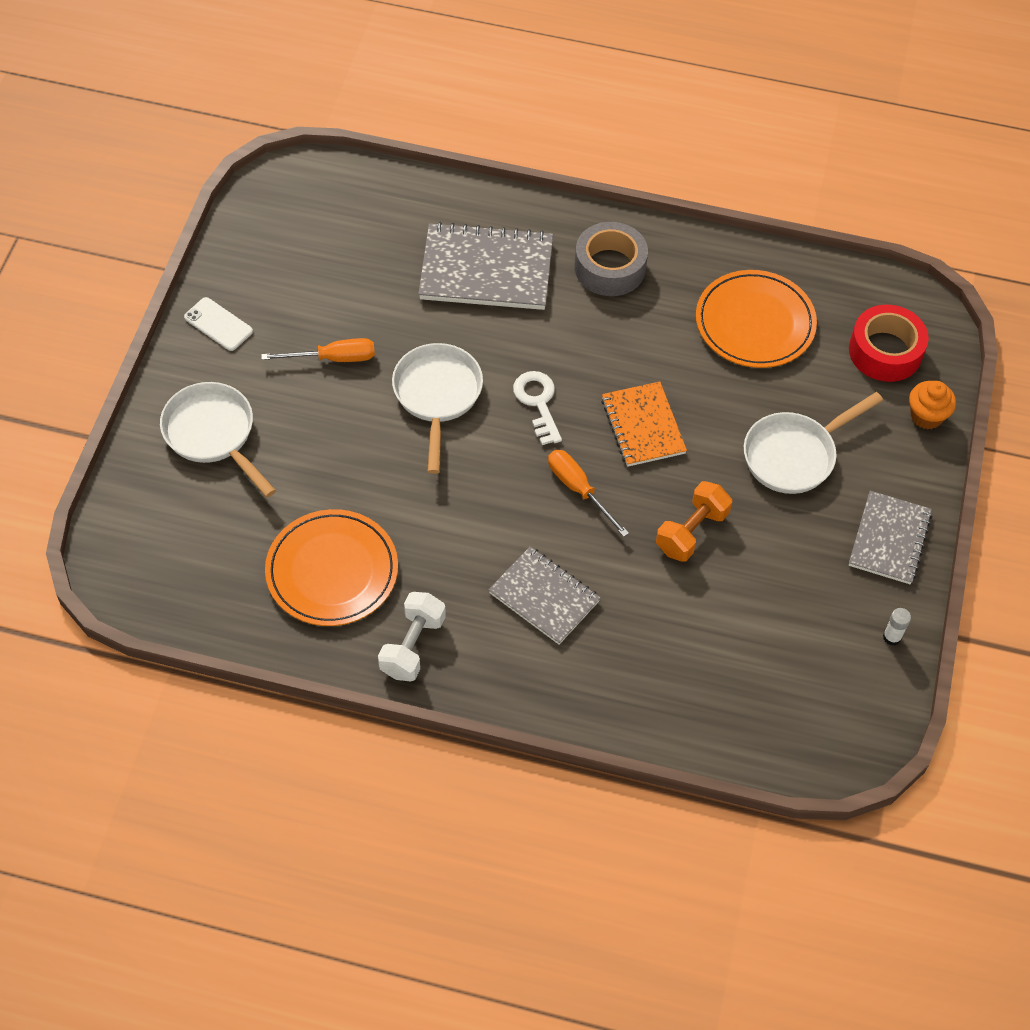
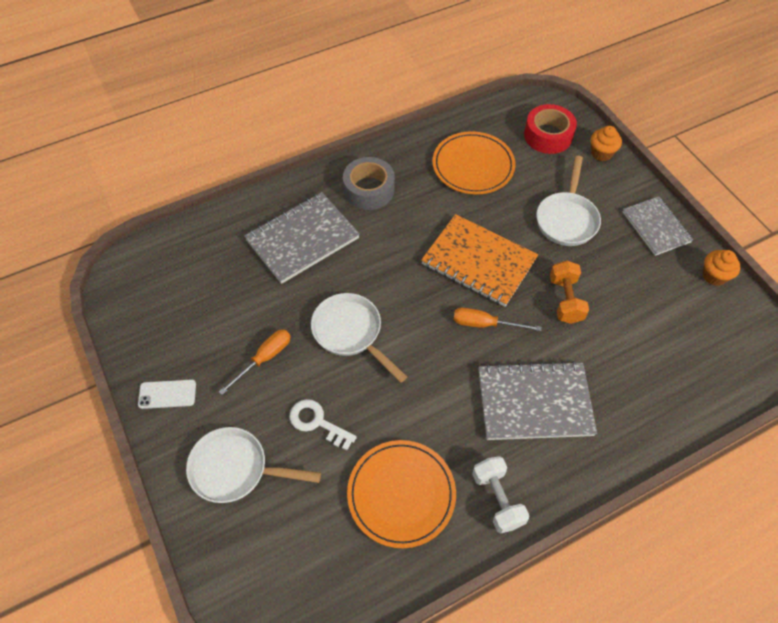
camera: 40 degrees left, 0 degrees up
grey notebook [489,547,600,645] -> grey notebook [479,361,597,440], size x1.54
white key [513,371,562,445] -> white key moved to [290,399,357,451]
orange notebook [601,382,687,467] -> orange notebook [421,214,538,307], size x1.54
white glue stick [883,608,911,645] -> orange cupcake [703,250,741,286]

